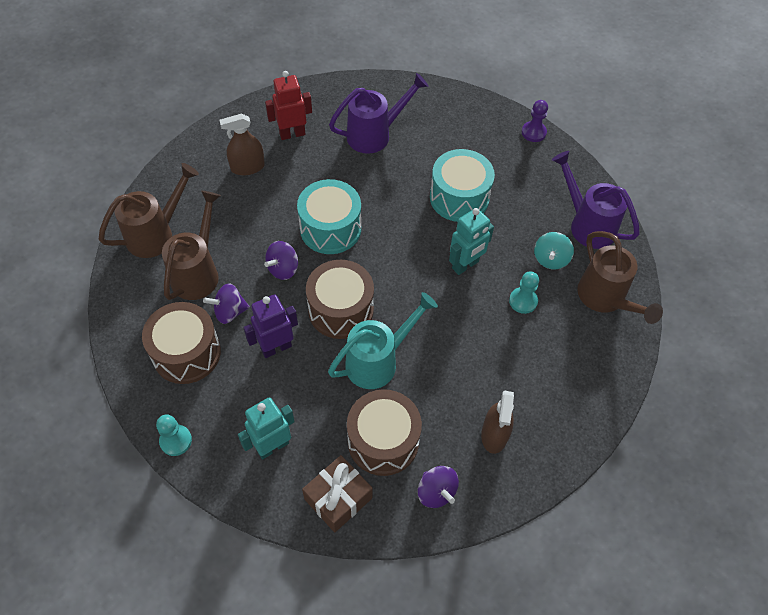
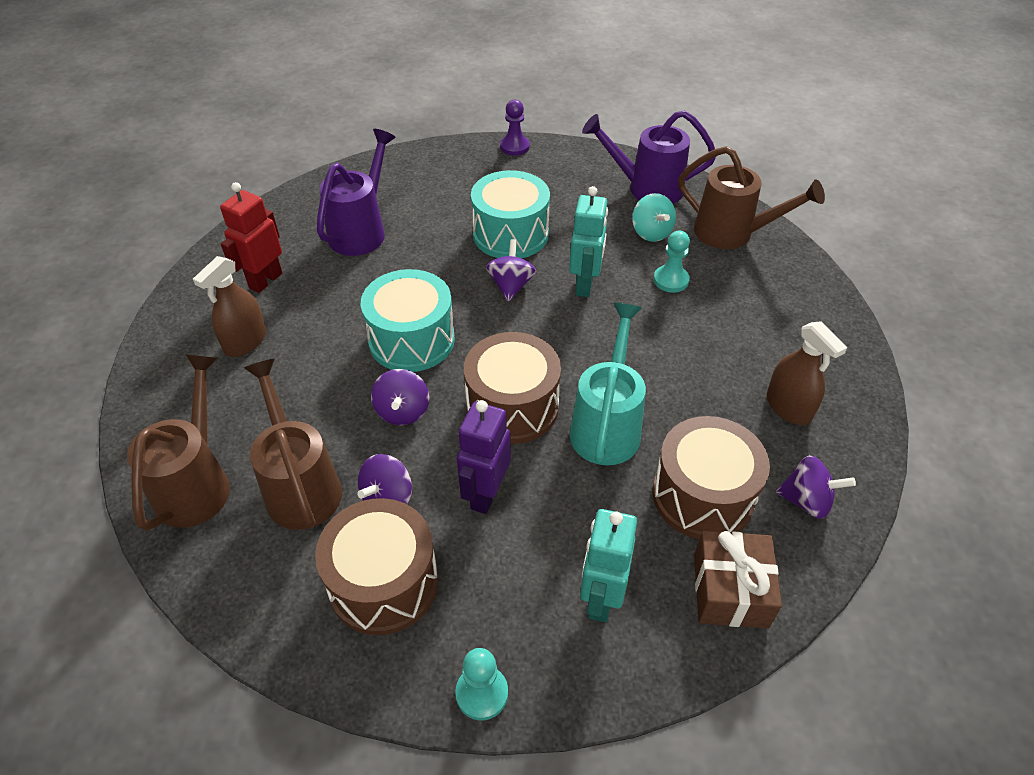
camera: 40 degrees left, 10 degrees down
none -> purple spinning top [486,239,536,302]

